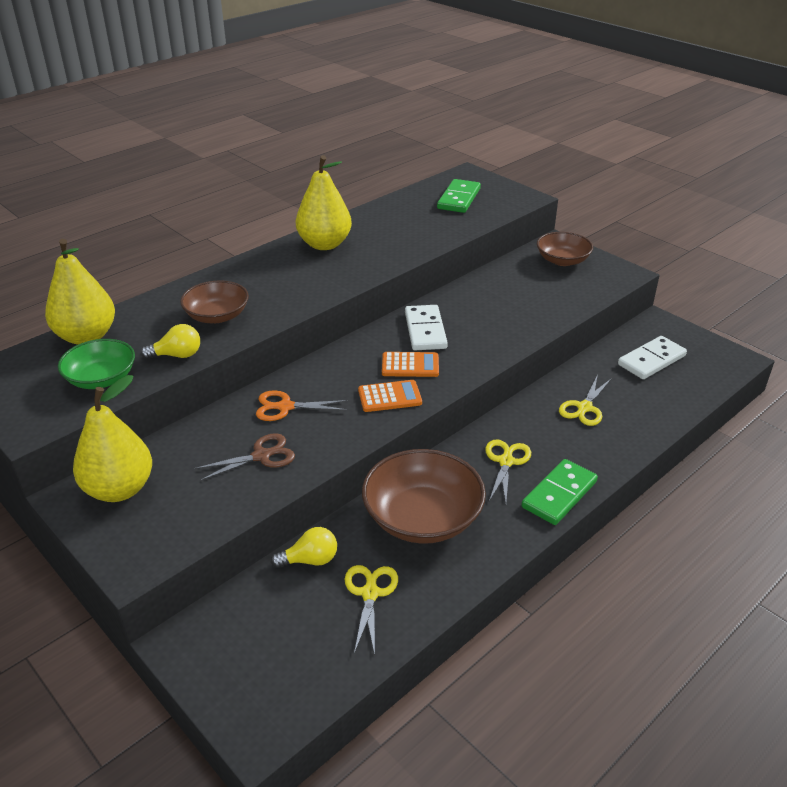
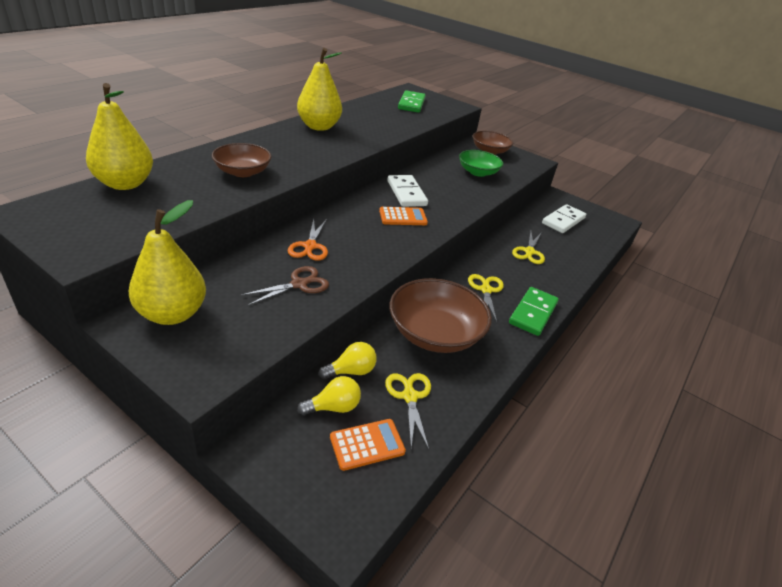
camera: 15 degrees left, 0 degrees up
green bowl [58,339,135,389] -> green bowl moved to [459,150,503,177]
yellow light bulb [141,324,200,359] -> yellow light bulb moved to [297,376,361,415]
orange scissors [256,390,348,421] -> orange scissors turned 75 degrees counterclockwise [287,219,328,261]
orange calculator [358,380,422,412] -> orange calculator moved to [330,419,406,471]

